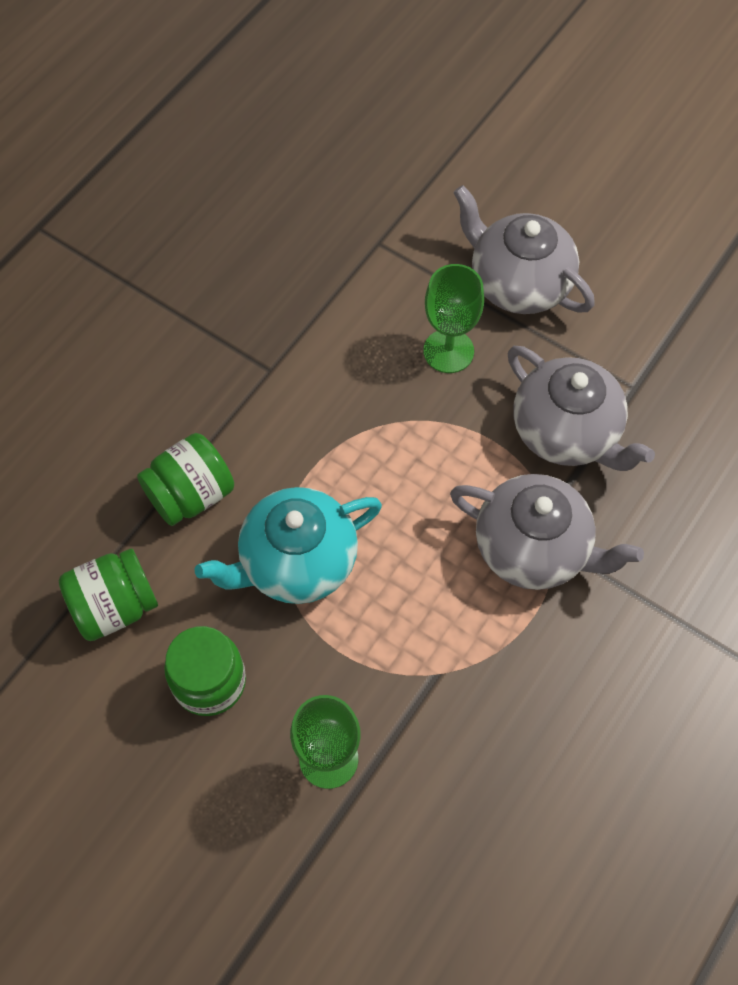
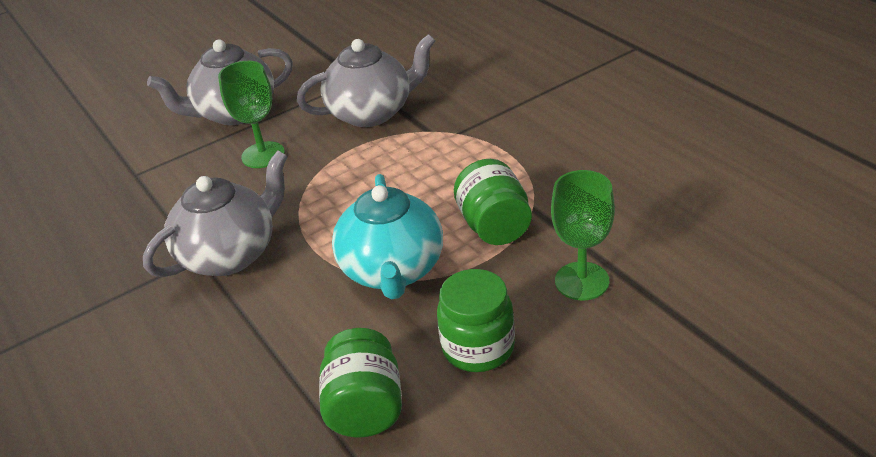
camera: 65 degrees left, 25 degrees down
green jar [137,433,234,526] -> green jar moved to [454,159,532,245]
grey teapot [450,474,644,590] -> grey teapot moved to [143,150,288,277]

